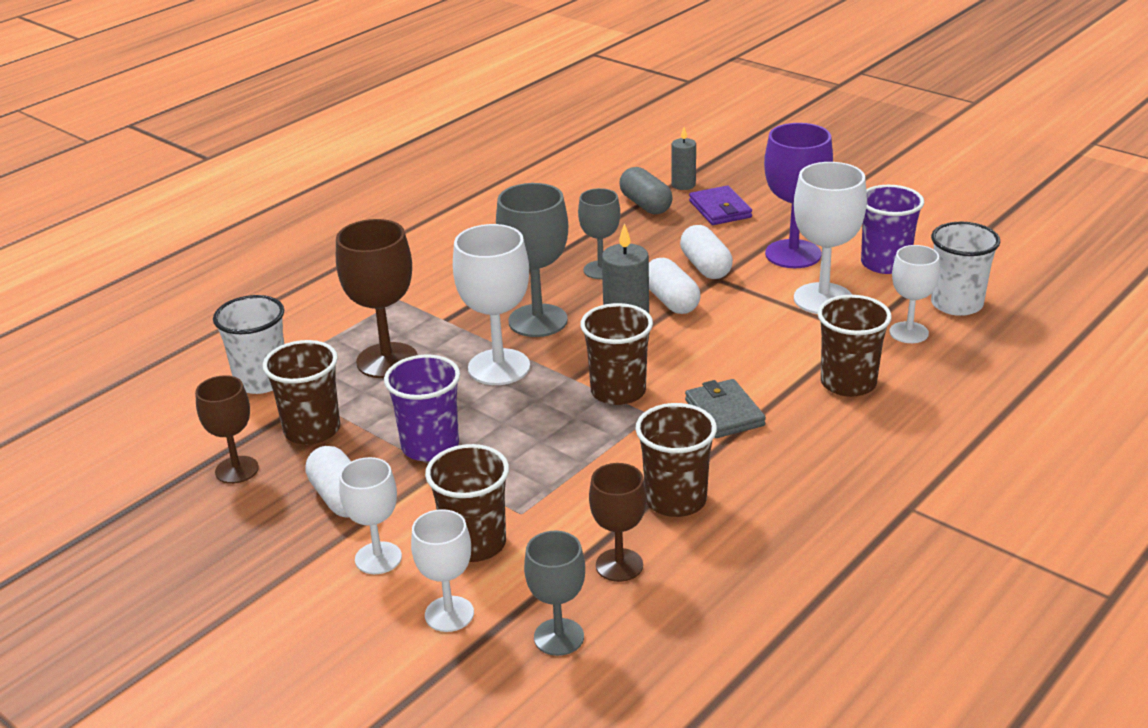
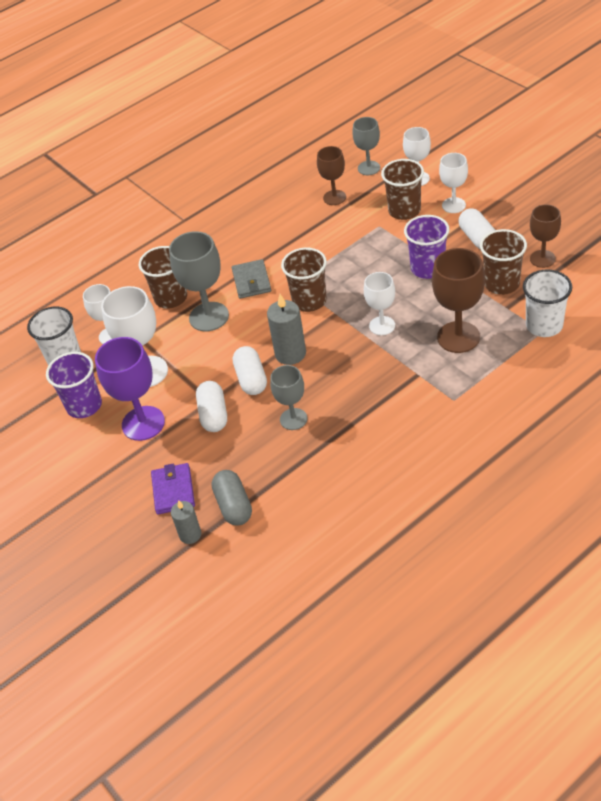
camera: 165 degrees left, 15 degrees up
white goblet [453,224,530,385] -> white goblet [364,272,395,335], size x0.63
grey goblet [496,183,568,337] -> grey goblet moved to [169,231,229,332]
brown cup [635,403,717,517] -> none

